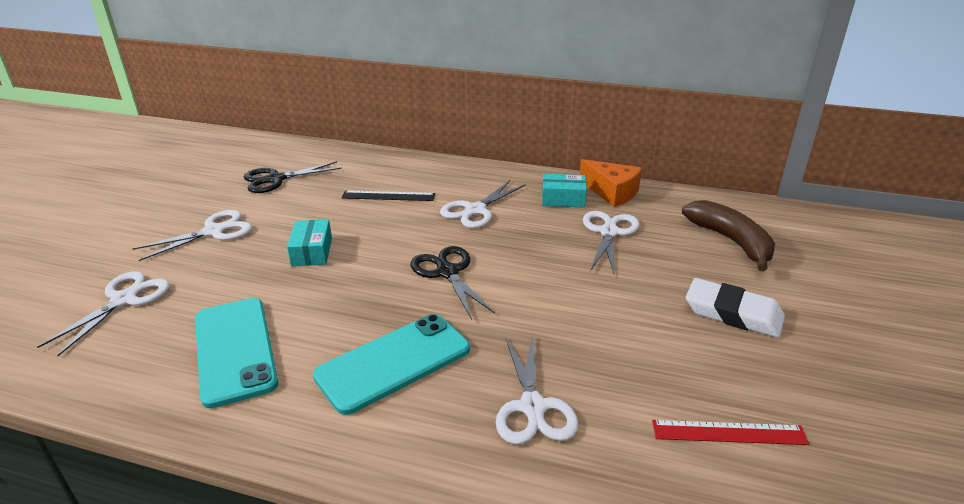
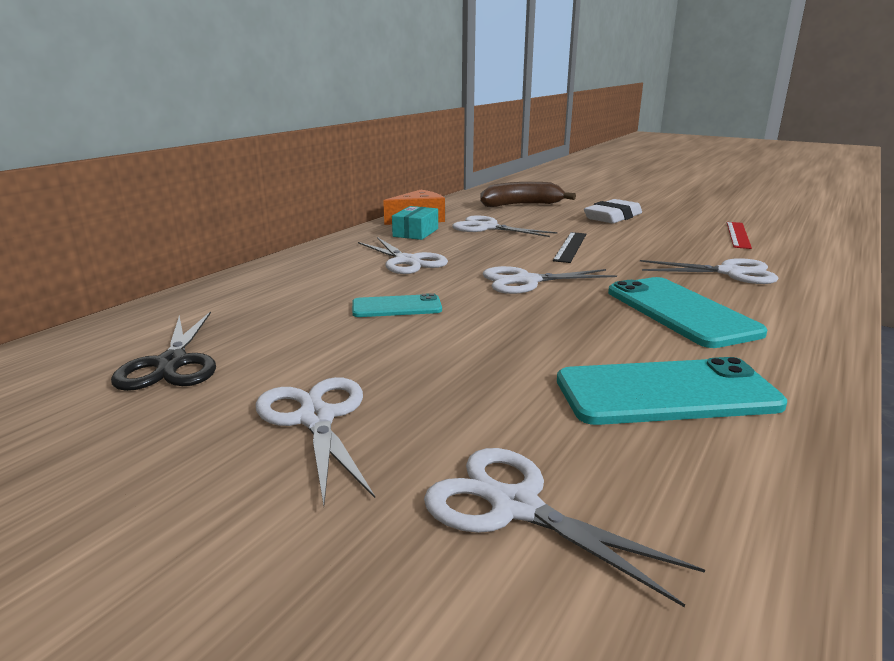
camera: 75 degrees left, 10 degrees down
turquoise box [287,220,332,266] -> none
black ruler [342,190,435,201] -> black ruler moved to [553,232,586,263]
black scissors [410,246,495,320] -> white scissors [483,266,617,294]
none -> turquoise phone [352,293,442,317]

